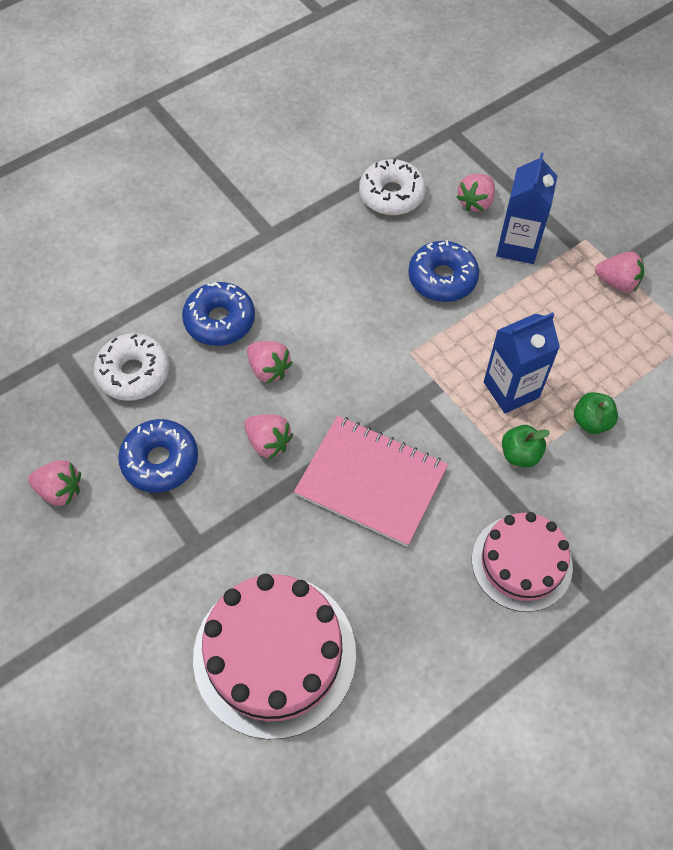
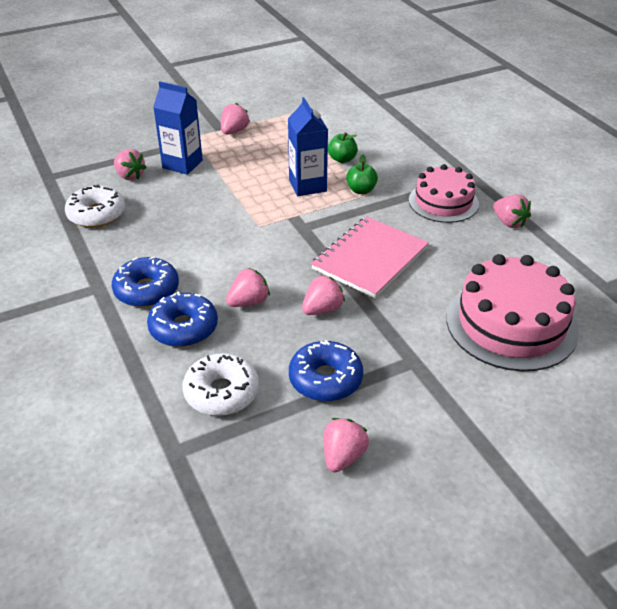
camera: 80 degrees left, 20 degrees down
blue donut [408,240,479,302] -> blue donut moved to [112,256,179,307]
none -> pink strawberry [493,194,531,228]

